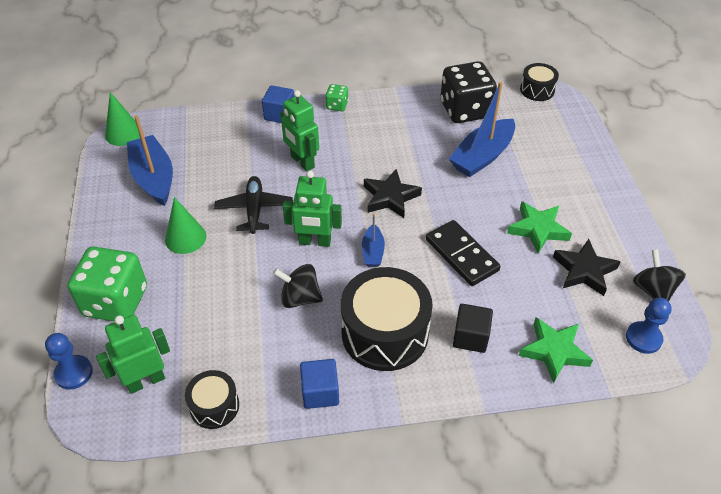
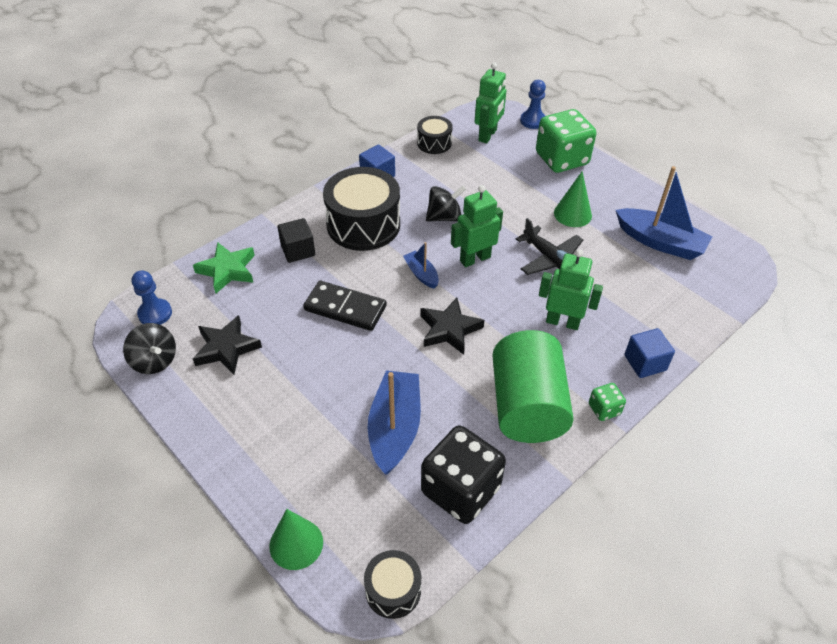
camera: 145 degrees right, 0 degrees up
green cone [105,92,140,146] -> green cone moved to [269,509,323,570]
green star [507,201,572,254] -> none
none -> green cylinder [493,330,574,443]

